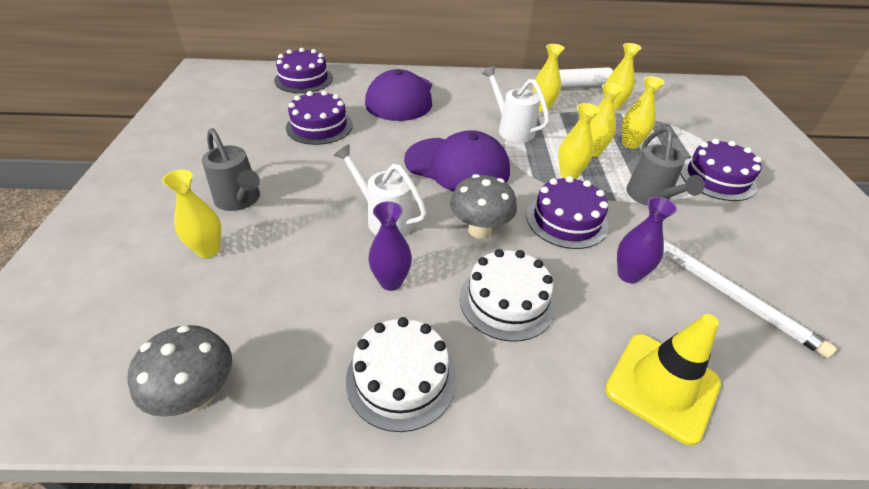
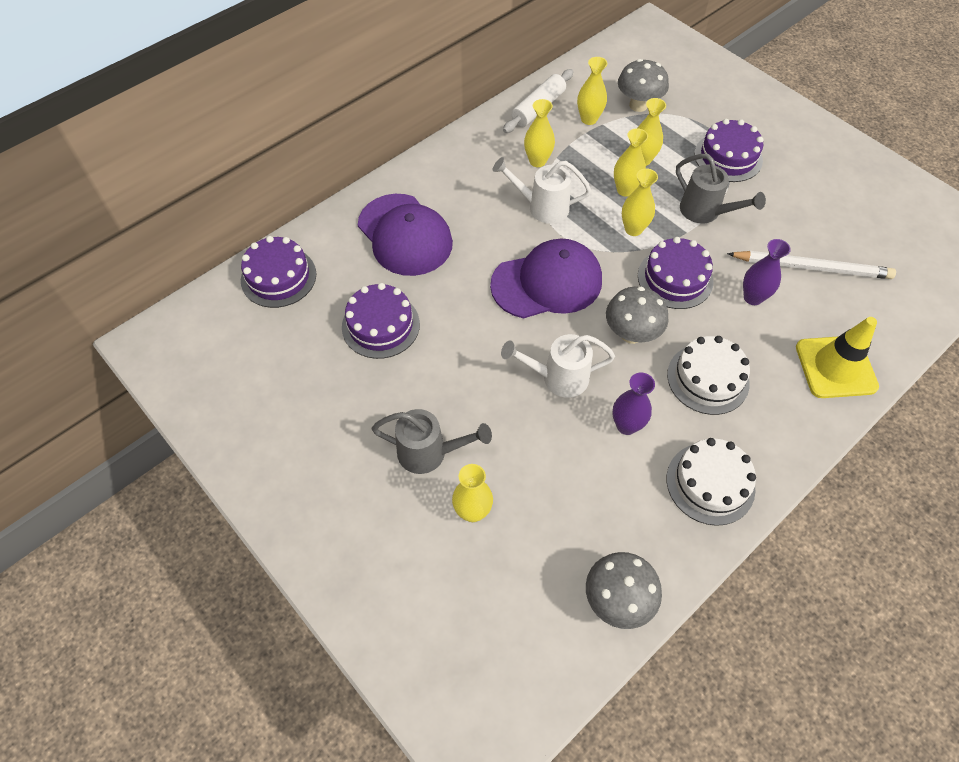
camera: 40 degrees left, 15 degrees up
none -> grey mushroom [618,59,669,112]

